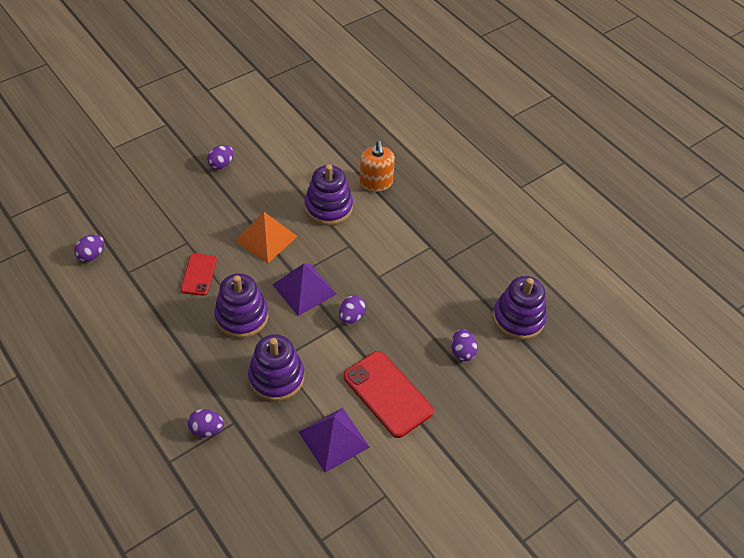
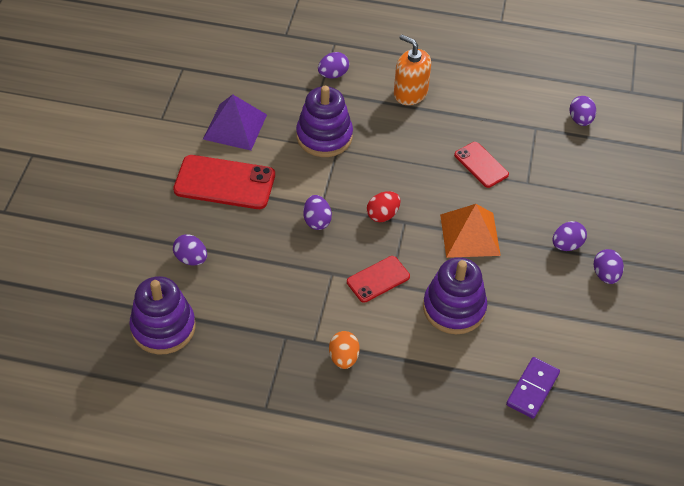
camera: 140 degrees right, 0 degrees up
purple stacking toy [214,273,269,338] -> none
purple pyramid [273,263,336,316] -> red egg [367,191,401,222]
orange soap dispenser [359,141,395,192] -> orange soap dispenser moved to [394,34,431,105]
none -> orange egg [329,331,360,369]
none -> red phone [347,256,410,303]
none -> purple domino [506,357,560,419]
none -> purple egg [552,221,587,251]

